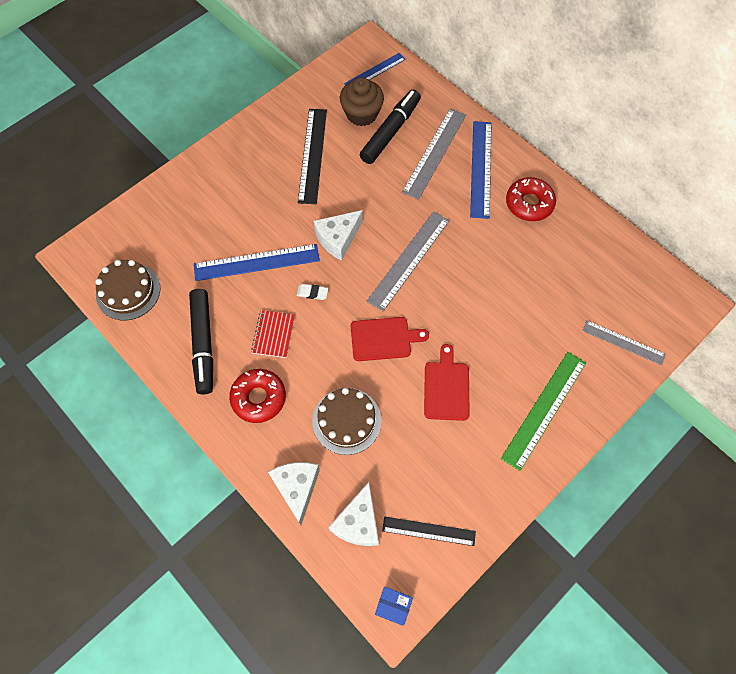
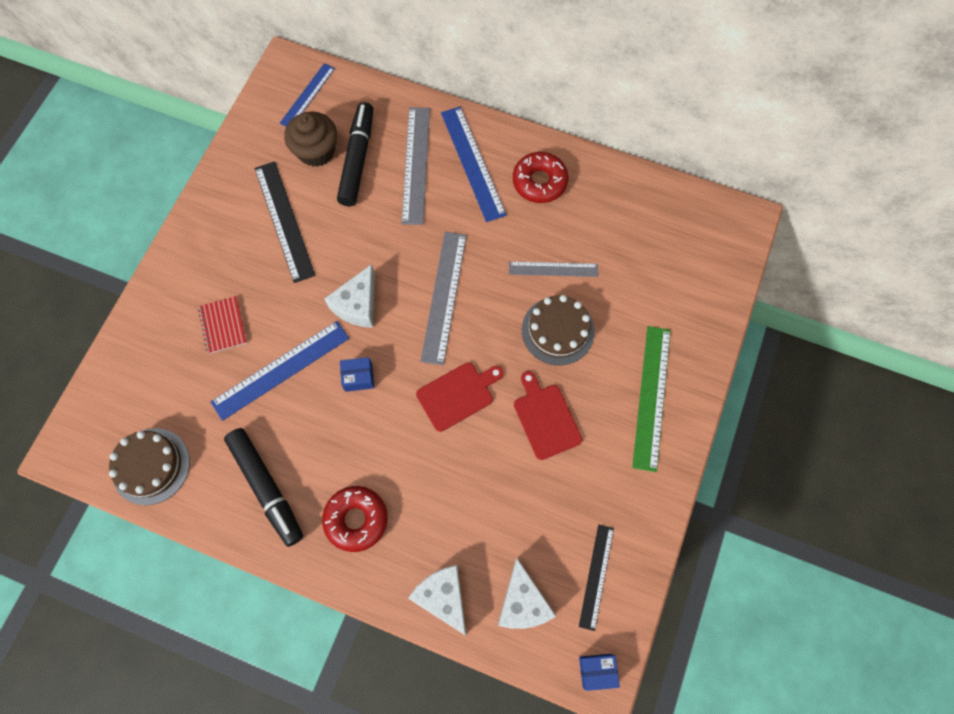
camera: 25 degrees left, 5 degrees up
red notebook [251,310,295,358] -> red notebook moved to [198,296,247,354]
white eraser [297,284,328,300] -> blue box [340,357,374,392]
brown cake [312,388,381,455] -> brown cake moved to [522,295,595,365]
black ruler [382,517,476,546] -> black ruler turned 60 degrees counterclockwise [579,524,614,631]
grey ruler [582,320,666,365] -> grey ruler moved to [509,261,598,277]

